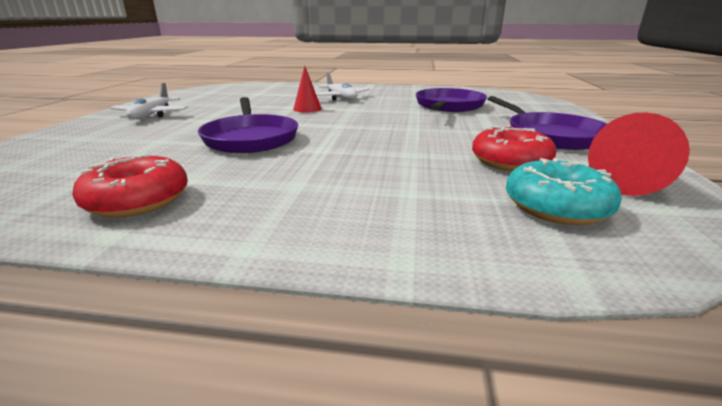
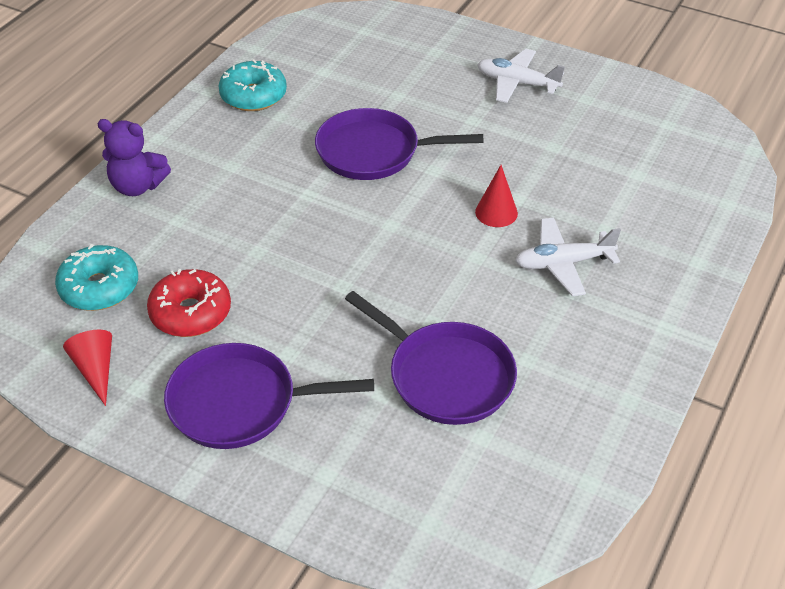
camera: 110 degrees right, 20 degrees up
red donut [72,153,188,218] -> turquoise donut [219,59,287,111]
red cone [588,112,690,196] -> red cone [63,330,112,406], size x0.65
none -> purple teddy bear [98,119,171,196]

